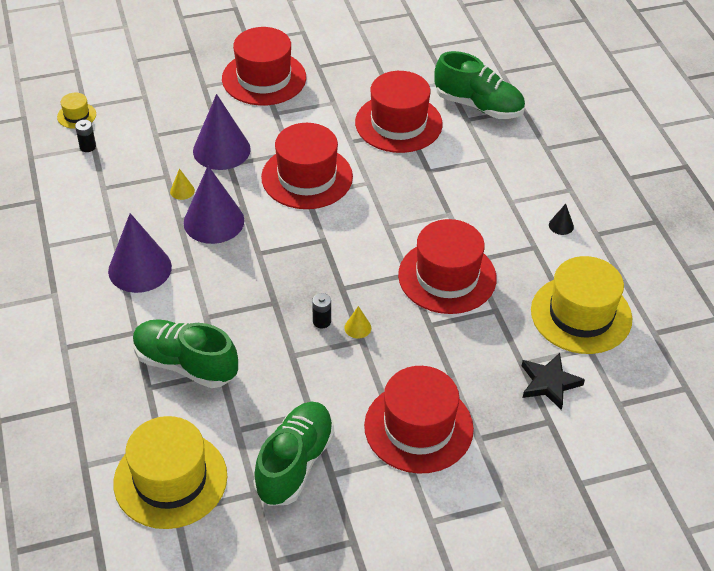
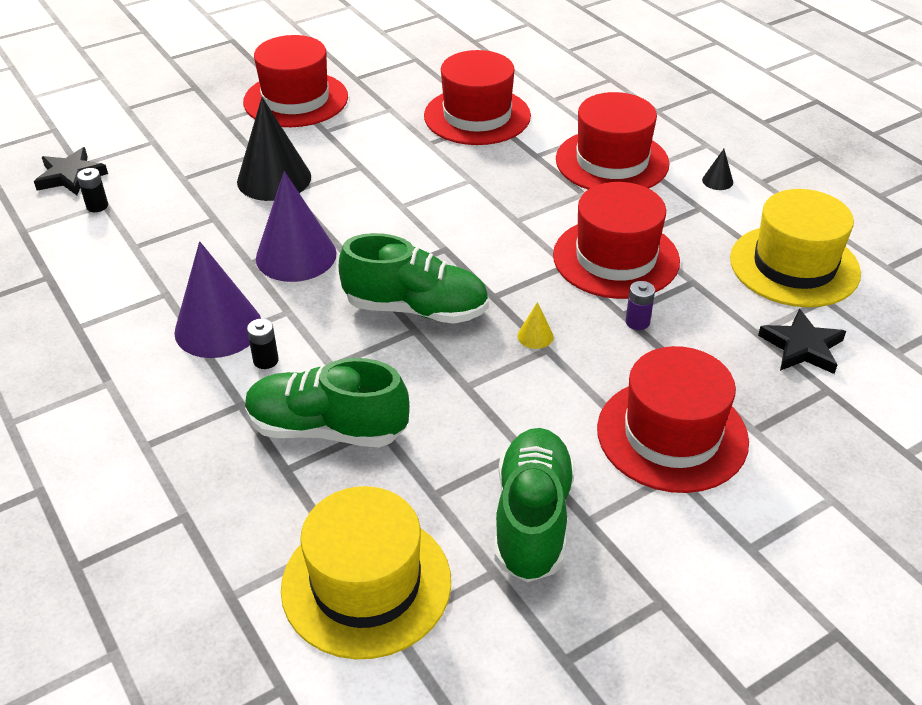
camera: 15 degrees left, 5 degrees down
yellow hat [57,93,96,129] -> black star [34,147,108,195]
yellow cone [170,169,195,200] -> none
purple cone [193,94,251,170] -> black cone [237,97,311,201]
red hat [261,123,353,209] -> red hat moved to [556,92,670,189]
black battery [312,293,331,328] -> black battery moved to [247,319,279,369]
green shoe [434,51,525,119] -> green shoe moved to [339,233,489,324]
none -> purple battery [626,281,655,330]

